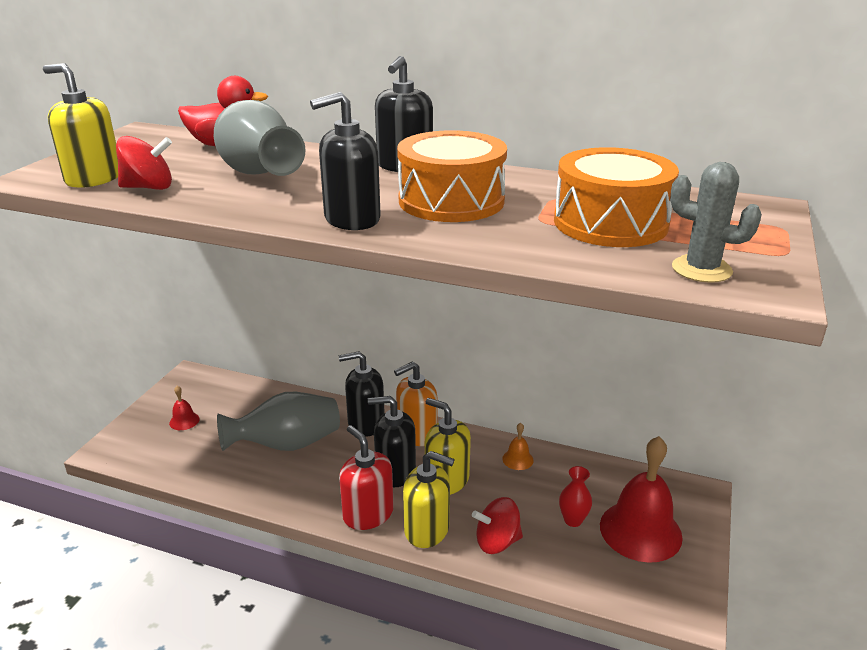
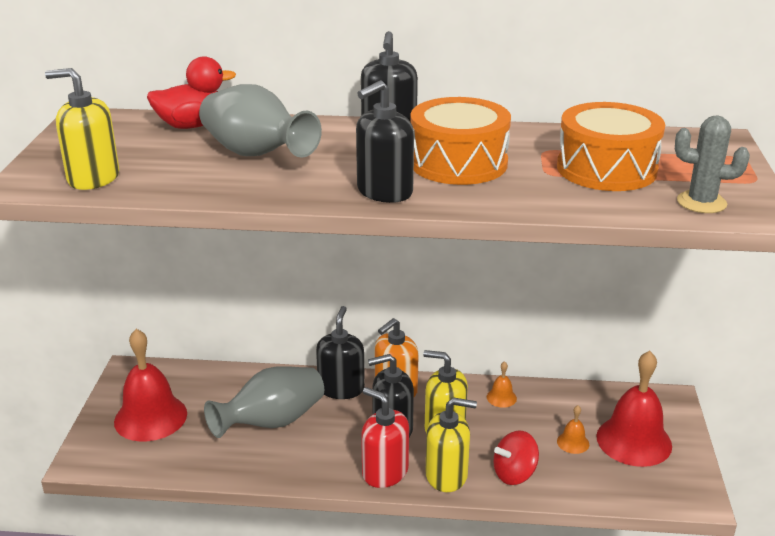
camera: 15 degrees left, 0 degrees up
red spinning top [116,136,172,190] -> none
red bell [169,386,199,430] -> red bell [114,329,187,442], size x2.31
black soap dispenser [339,351,385,437] -> black soap dispenser turned 120 degrees clockwise [316,306,365,399]
red vase [559,466,592,527] -> orange bell [557,405,589,454]

